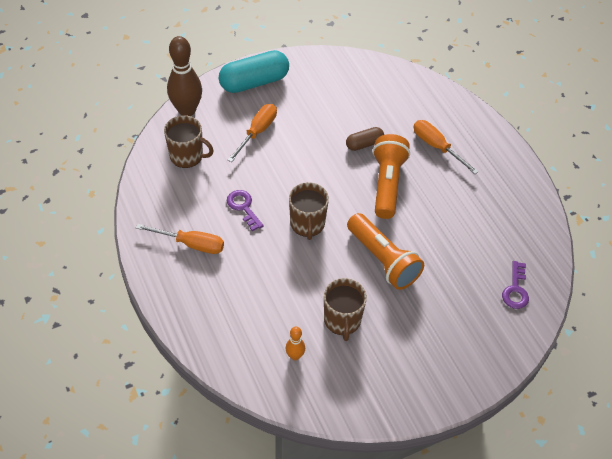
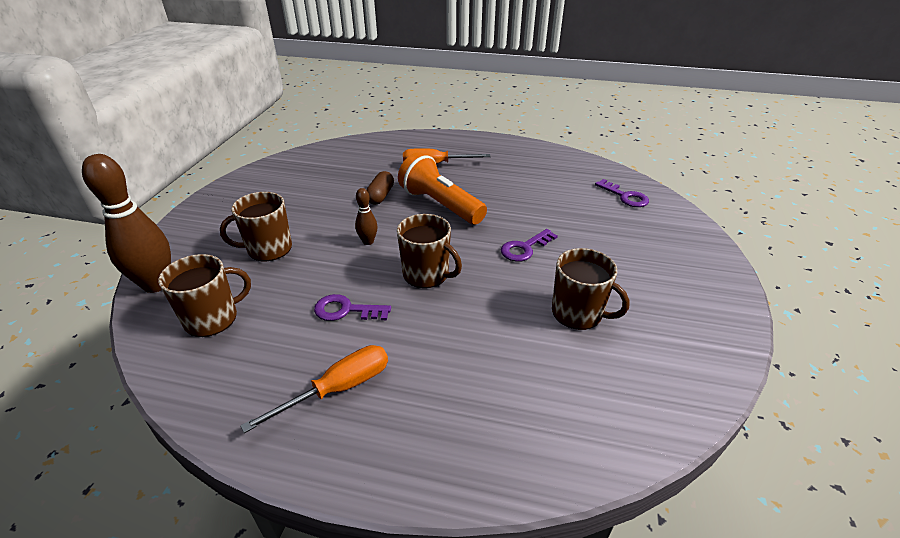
camera: 50 degrees left, 15 degrees down
turquoise capsule [219,50,289,93] -> none
orange screwdriver [228,104,277,162] -> brown mug [220,192,292,261]
orange bowling pin [285,327,305,361] -> none
orange flashlight [347,213,424,290] -> purple key [501,229,558,262]
none -> brown bowling pin [355,188,378,245]

